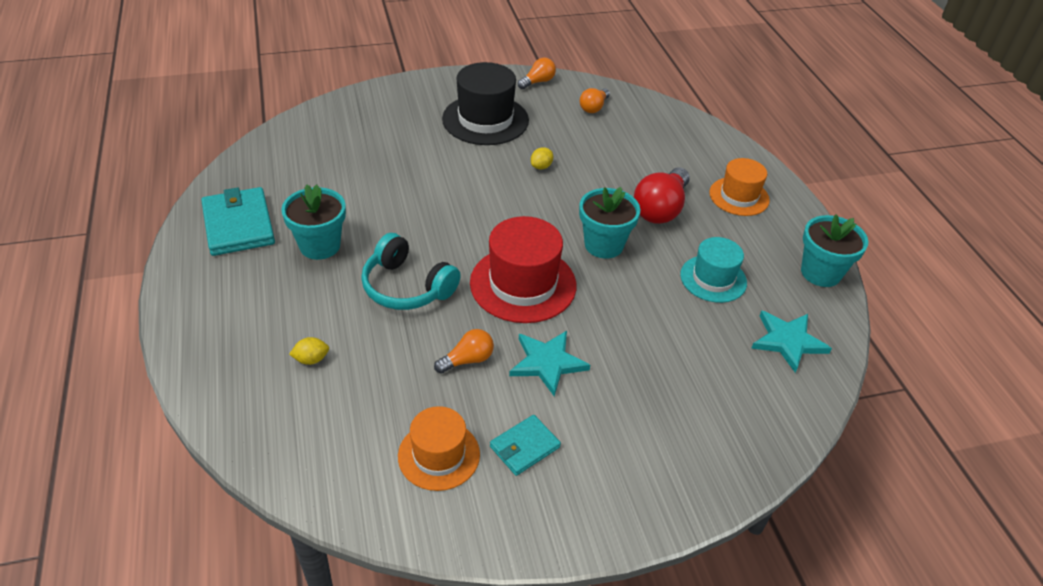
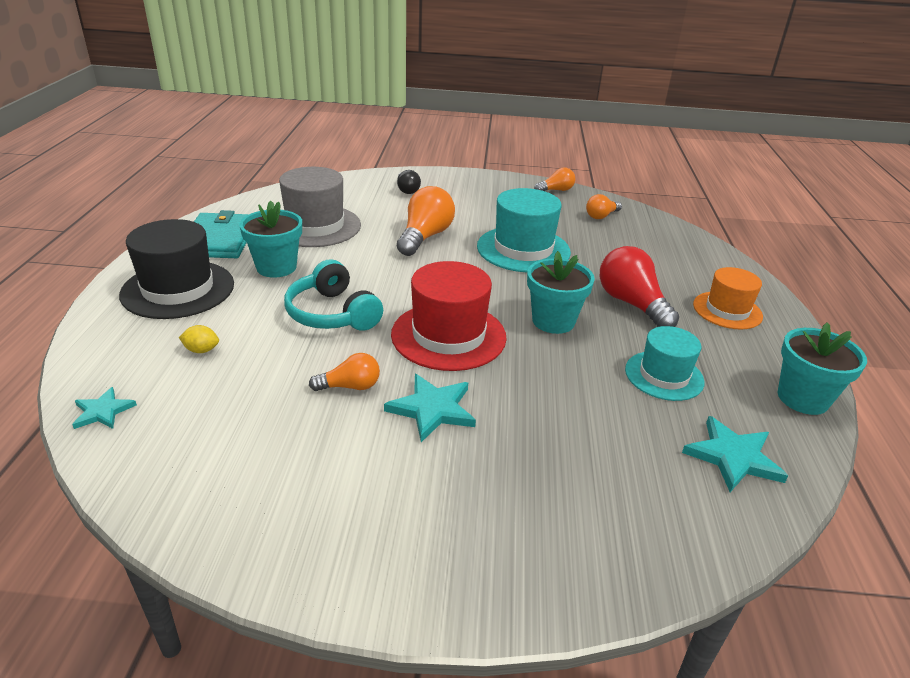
camera: 20 degrees right, 10 degrees down
orange hat [398,406,480,491] -> none
black hat [442,62,529,145] -> black hat moved to [119,219,234,319]
turquoise wallet [490,415,561,476] -> none
yellow lemon [531,147,553,170] -> turquoise hat [477,188,571,272]
red light bulb [634,167,690,224] -> red light bulb turned 105 degrees clockwise [600,246,679,327]
none -> turquoise star [72,387,137,429]
none -> grey hat [279,167,361,247]
none -> black light bulb [397,170,421,194]
none -> orange light bulb [397,186,455,256]

